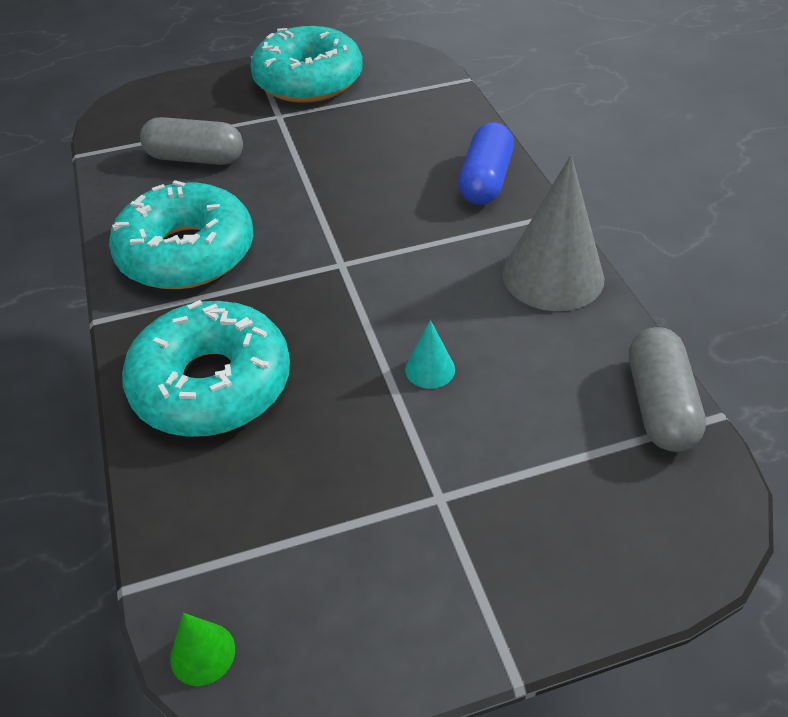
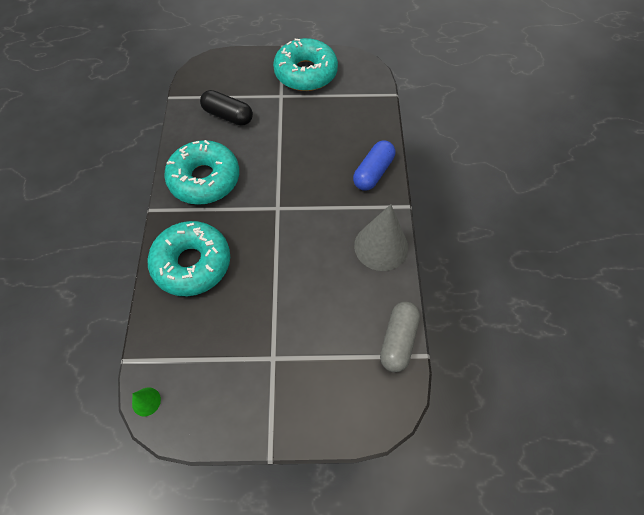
camera: 15 degrees right, 15 degrees up
grey capsule [140,117,243,165] -> black capsule [200,90,253,126]
turquoise cone [405,320,455,389] -> none

